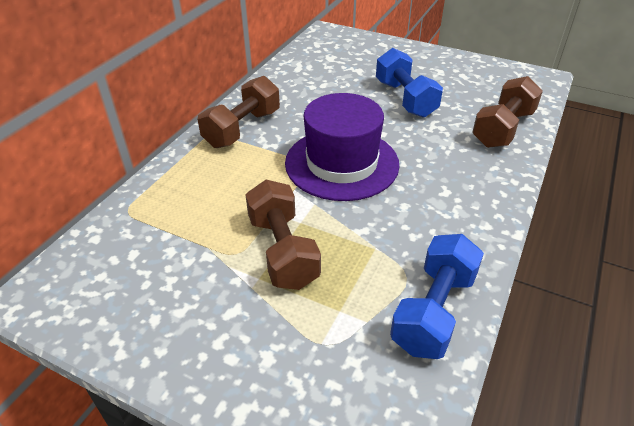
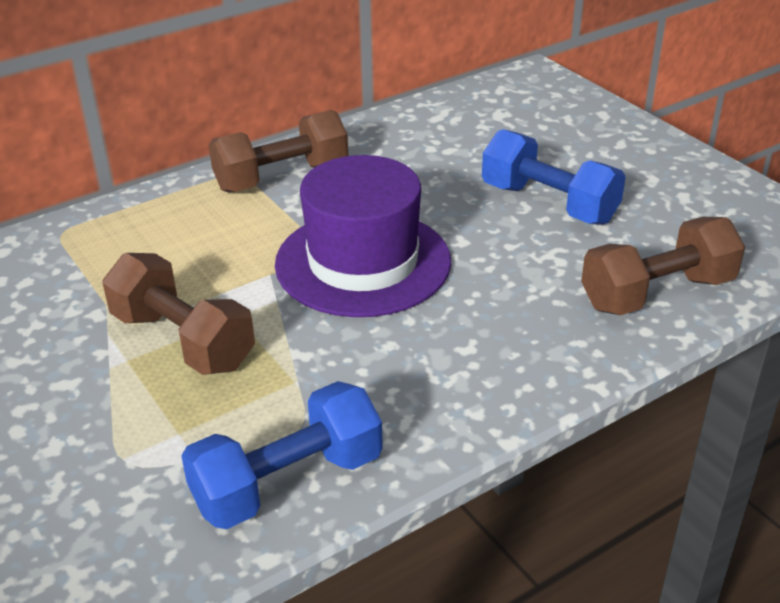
camera: 30 degrees right, 5 degrees down
brown dumbbell [246,180,321,290] -> brown dumbbell turned 60 degrees counterclockwise [103,253,255,375]
blue dumbbell [376,48,443,117] -> blue dumbbell turned 60 degrees counterclockwise [482,129,626,225]

